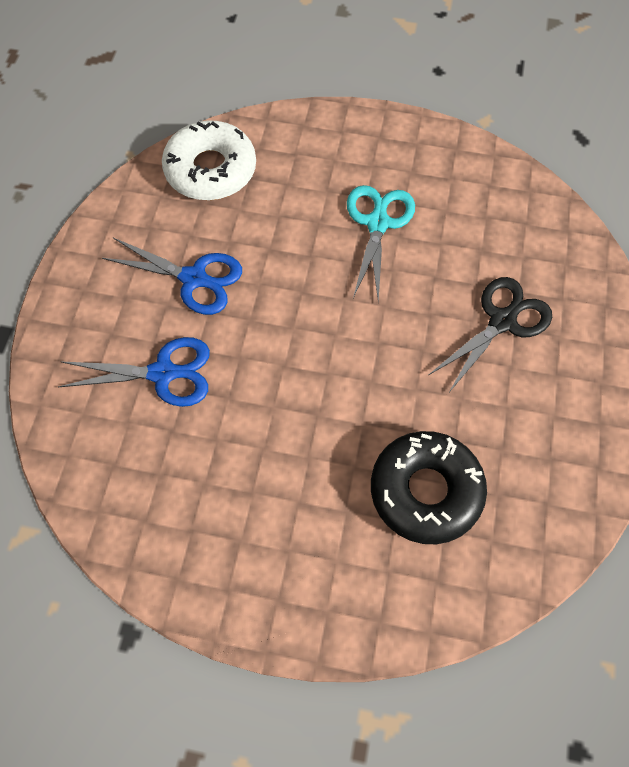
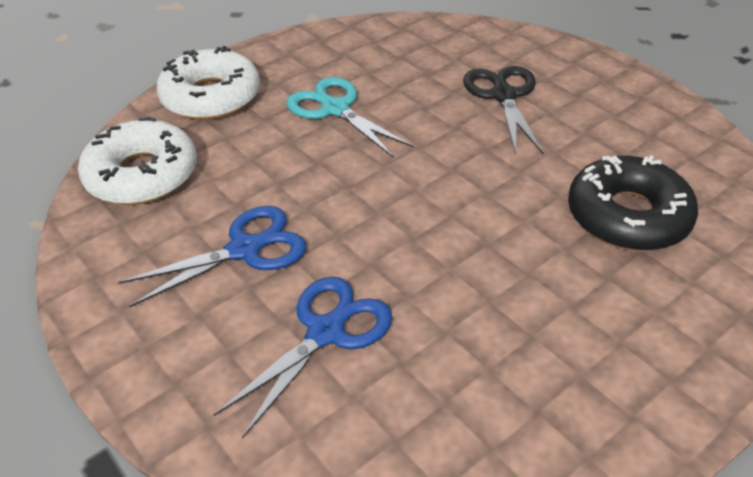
camera: 50 degrees left, 20 degrees down
none -> white donut [157,46,260,120]

